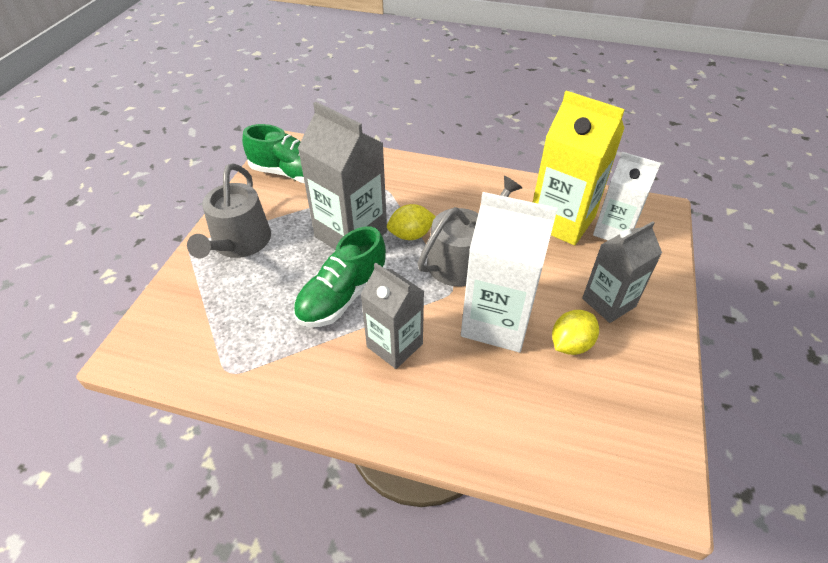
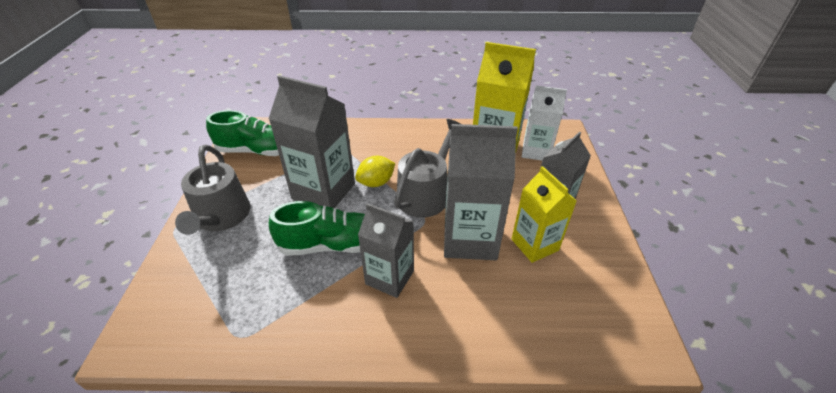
camera: 15 degrees left, 5 degrees down
green shoe [293,227,387,327] -> green shoe turned 120 degrees counterclockwise [269,201,365,256]
white carton [461,192,558,352] -> grey carton [444,124,518,260]
yellow lemon [552,310,599,355] -> yellow carton [512,166,577,263]

